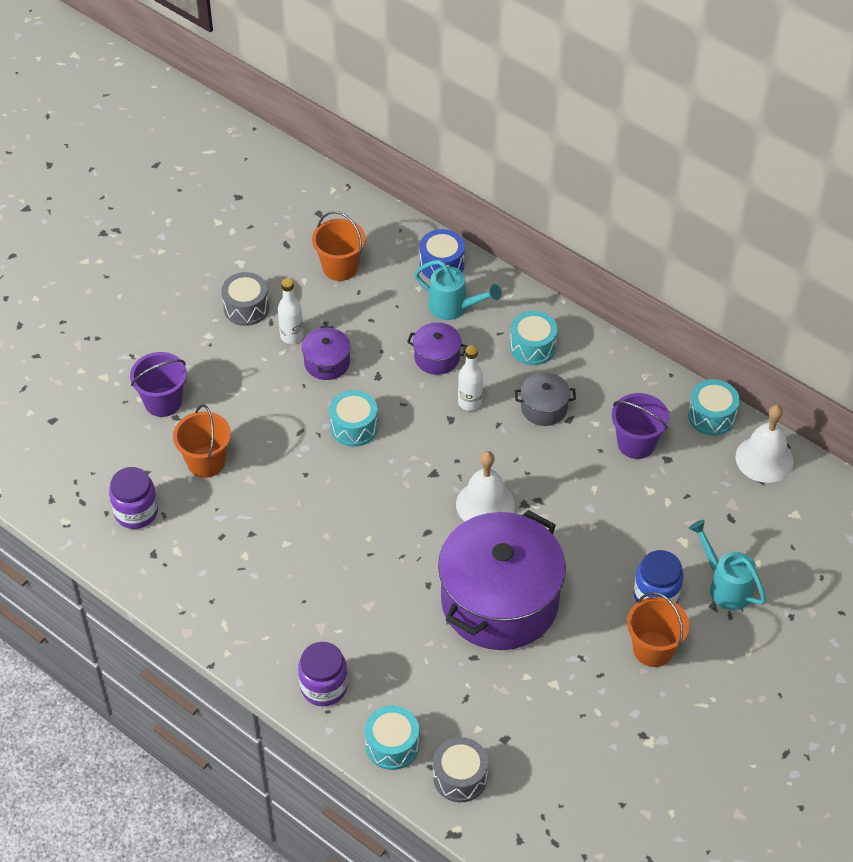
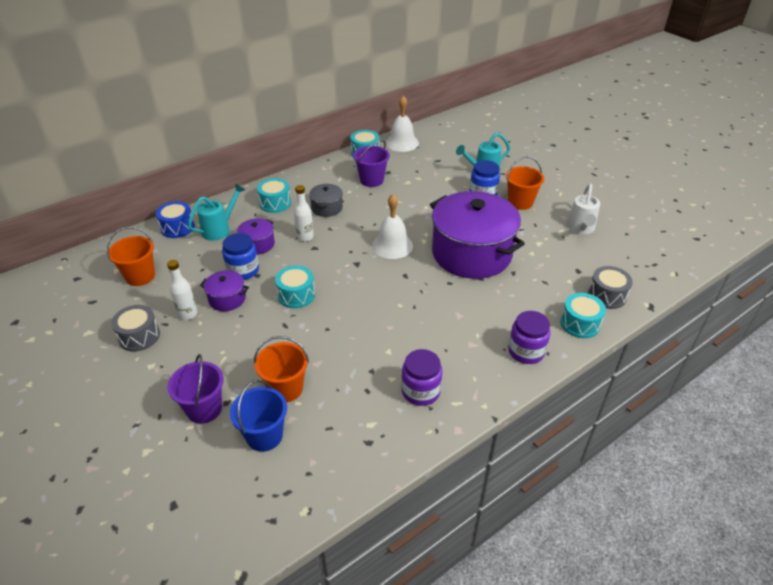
camera: 75 degrees left, 10 degrees down
purple jar [109,467,158,529] -> purple jar moved to [401,349,442,406]
none -> blue jar [222,233,259,280]
none -> blue bucket [230,380,287,452]
none -> white watering can [567,184,600,234]

